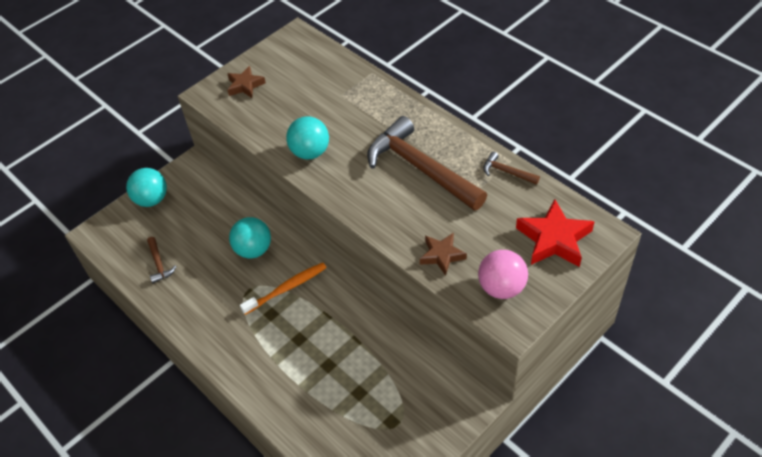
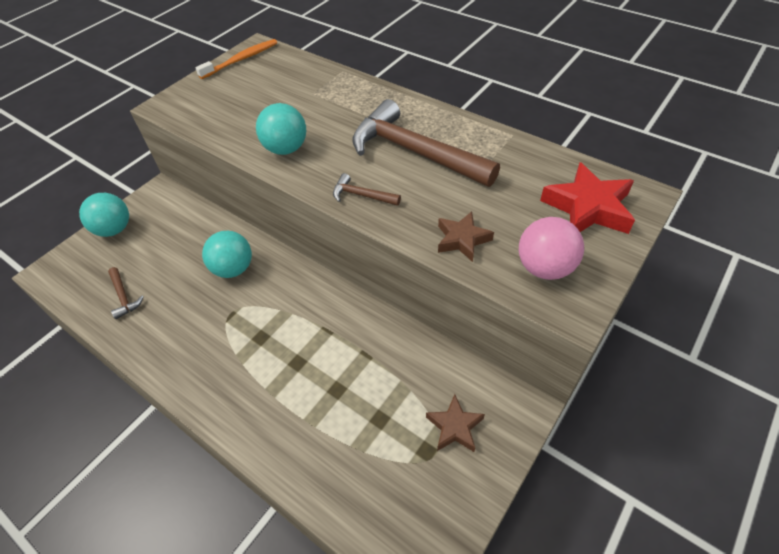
camera: 10 degrees left, 0 degrees up
brown star [227,66,266,98] -> brown star moved to [426,394,485,452]
orange toothbrush [240,263,326,315] -> orange toothbrush moved to [195,39,277,79]
brown hammer [483,152,540,185] -> brown hammer moved to [333,173,401,206]

